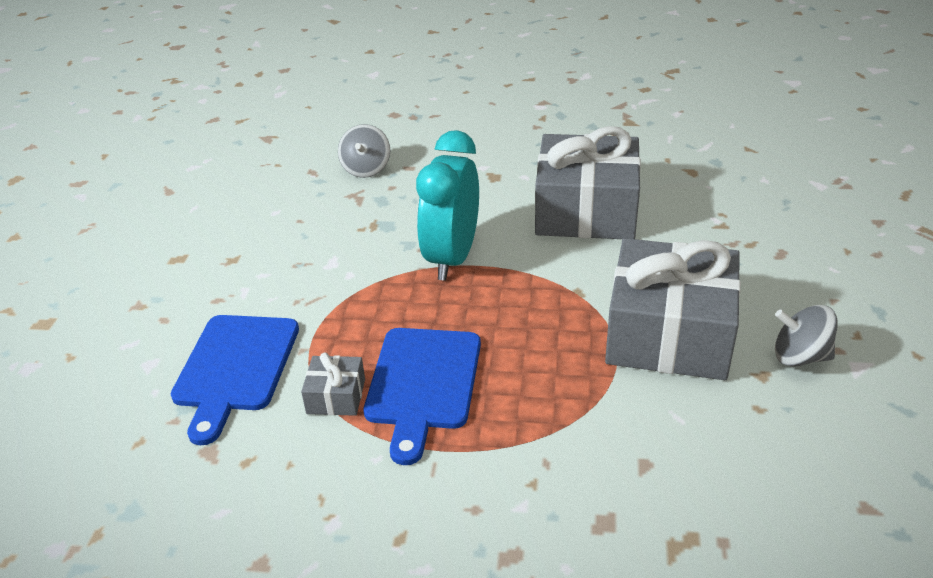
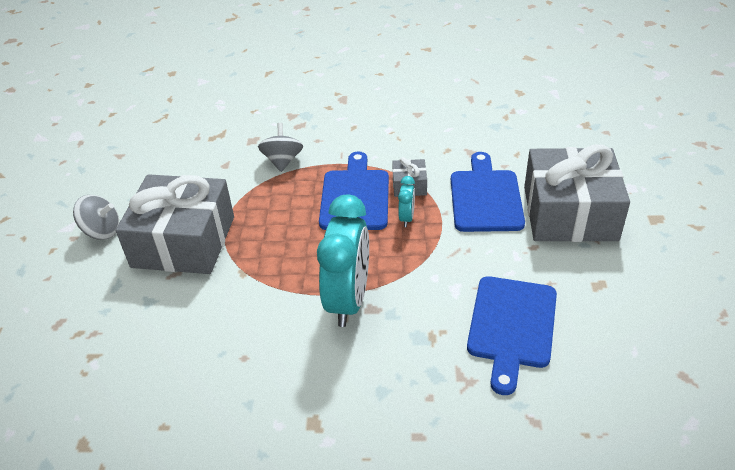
camera: 175 degrees right, 5 degrees up
grey spinning top [338,124,390,178] -> grey spinning top moved to [258,123,303,172]
grey gift [535,126,641,239] -> grey gift moved to [524,145,630,242]
none -> turquoise clock [398,176,415,227]
none -> blue cutting board [467,276,557,395]

